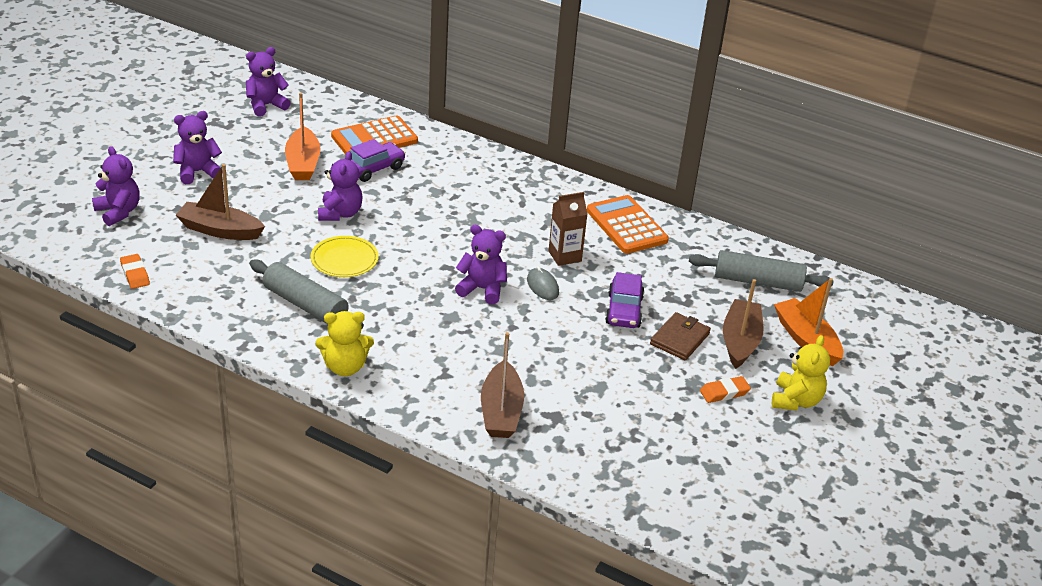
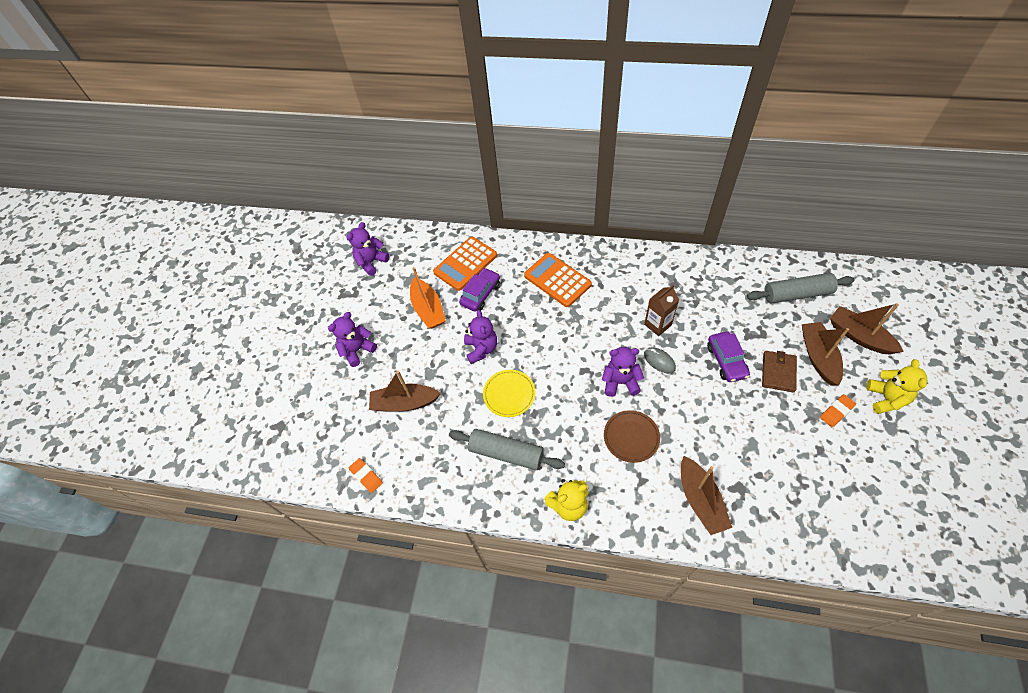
camera: 10 degrees left, 20 degrees up
purple teddy bear [92,146,140,226] -> none
orange calculator [587,195,669,254] -> orange calculator moved to [524,253,592,307]
orange boat [774,278,843,366] -> brown boat [830,303,904,355]
none -> brown plate [604,410,660,463]

